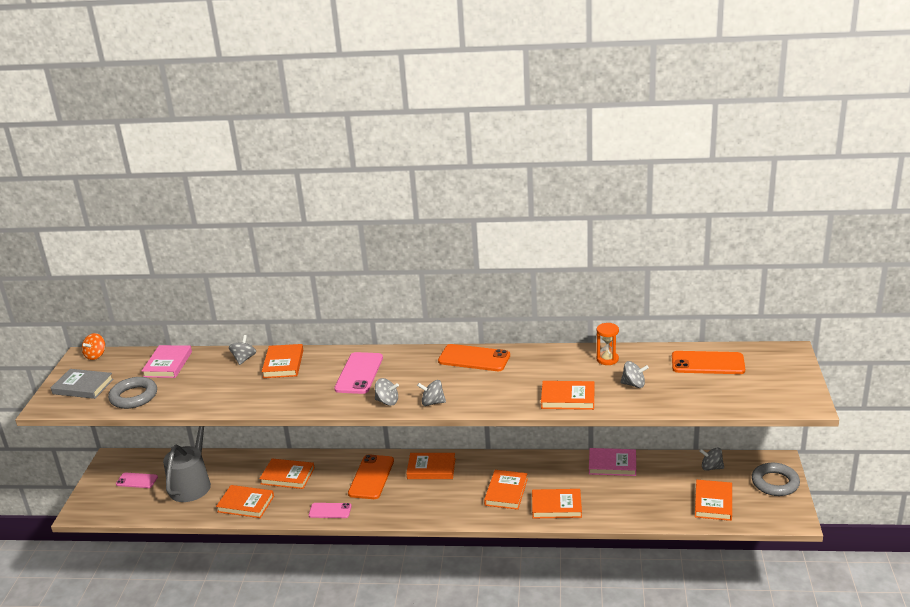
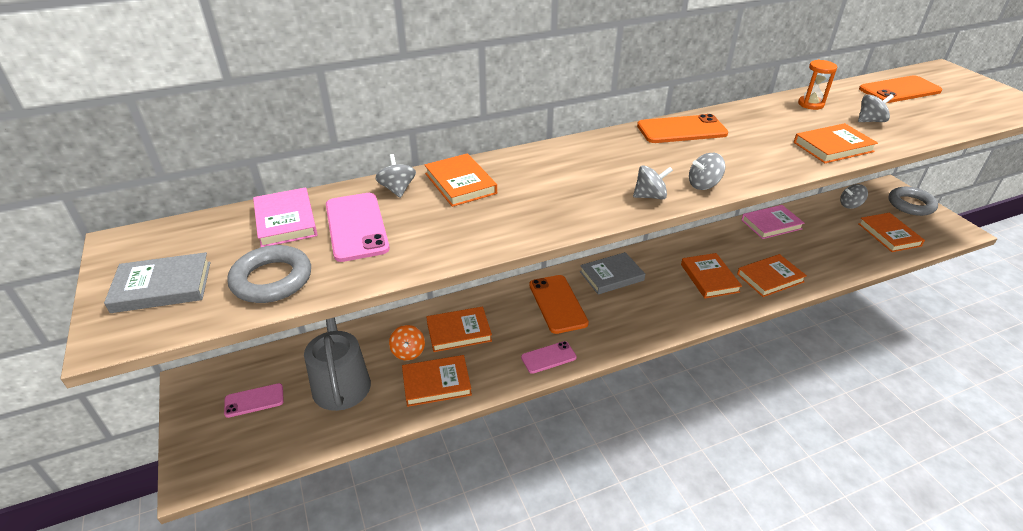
camera: 30 degrees left, 10 degrees up
orange spinning top [82,333,105,360] -> orange spinning top moved to [389,325,425,360]
pink phone [334,352,383,394] -> pink phone moved to [326,193,390,262]
orange book [406,453,456,479] -> grey book [580,252,645,294]

